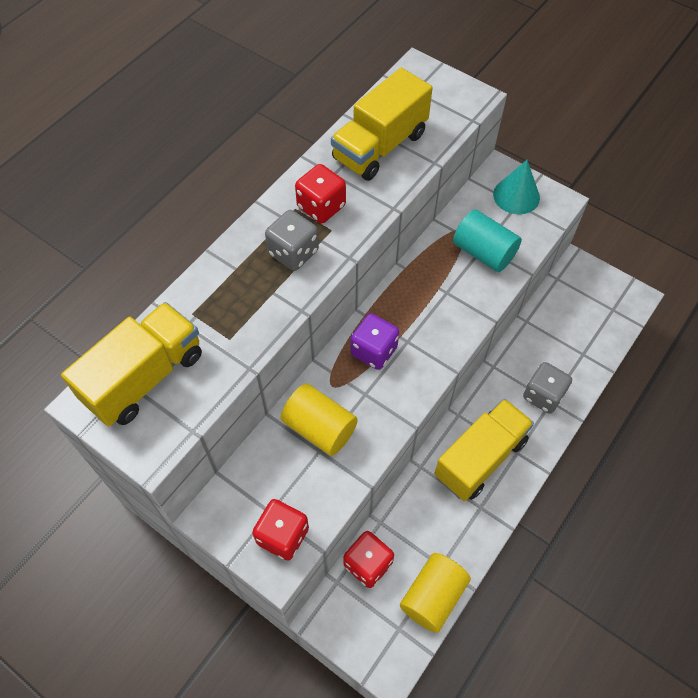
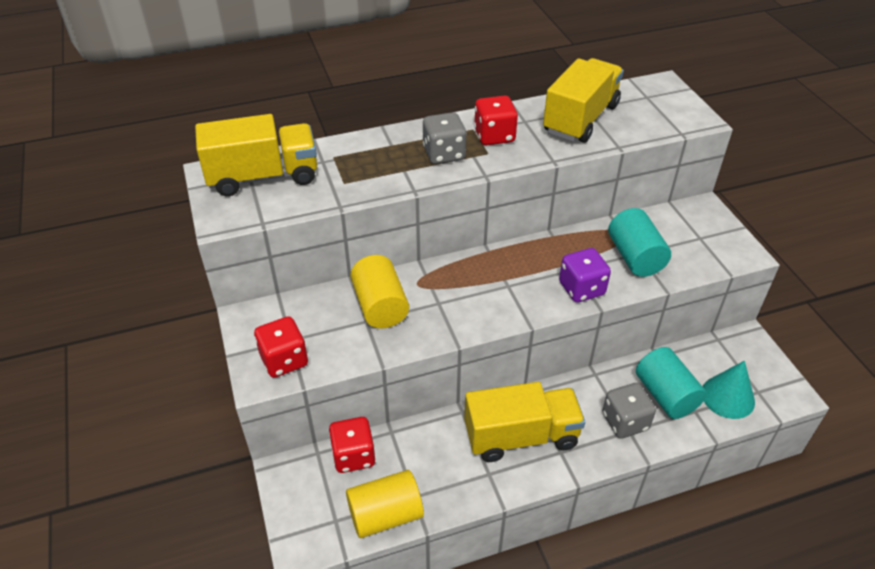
camera: 35 degrees right, 15 degrees down
yellow truck [331,68,432,181] -> yellow truck turned 135 degrees clockwise [543,58,624,143]
purple dice [351,313,399,370] -> purple dice moved to [559,248,611,302]
turquoise cone [493,160,540,214] -> turquoise cone moved to [702,361,755,419]
none -> turquoise cylinder [636,347,707,419]

